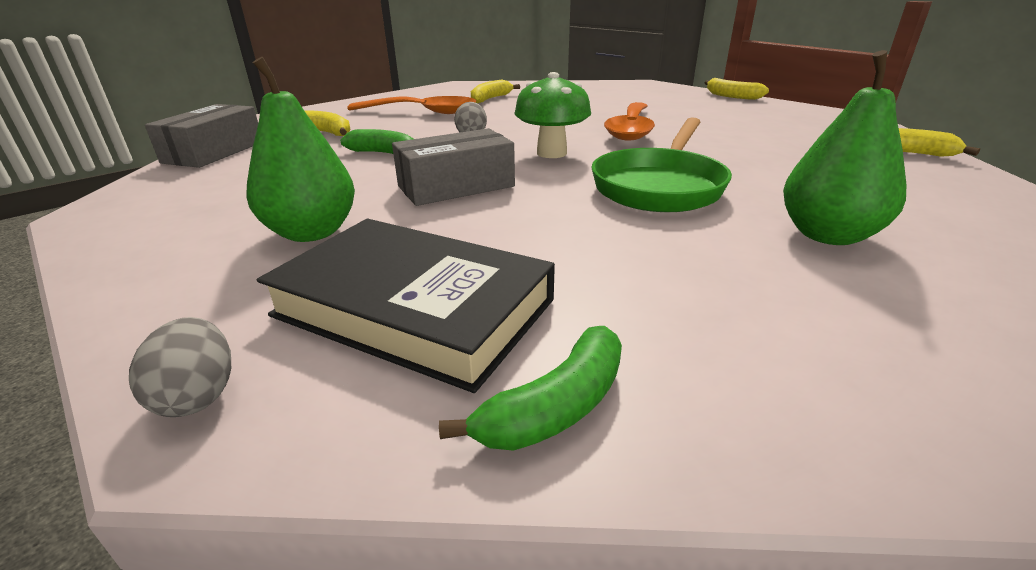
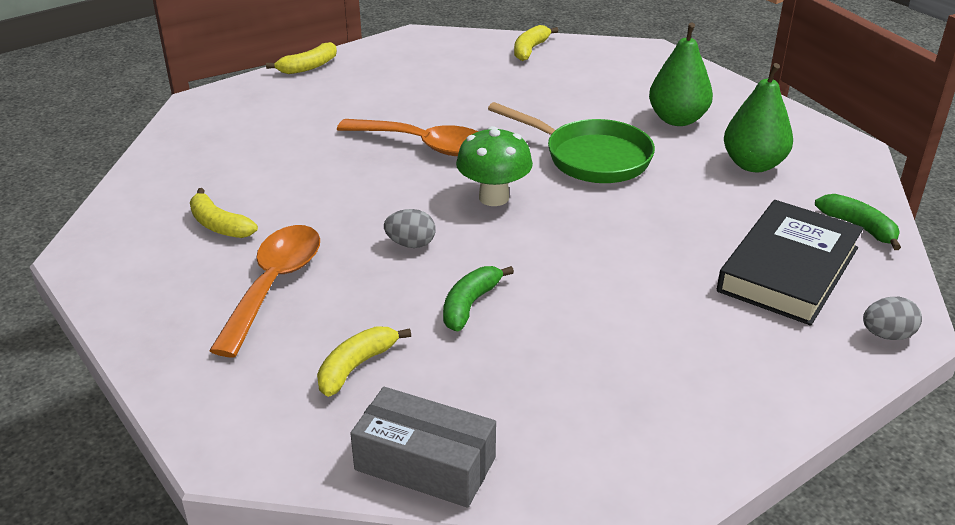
camera: 85 degrees left, 5 degrees up
green pear [246,57,355,242] -> green pear moved to [724,63,793,172]
grey box [392,128,515,206] -> none

